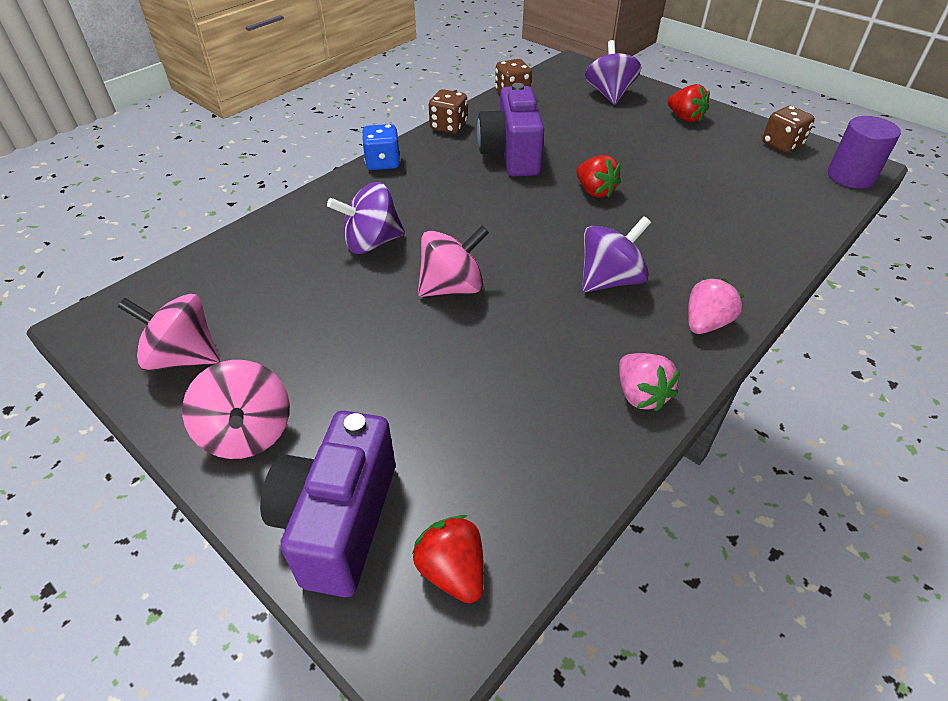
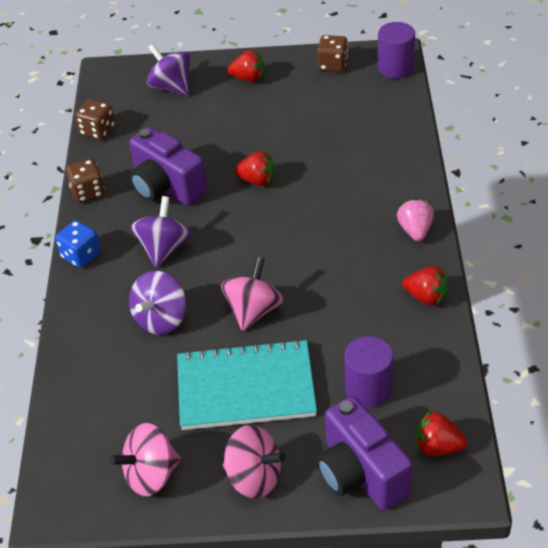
camera: 40 degrees left, 0 degrees up
purple spinning top [582,216,651,292] -> purple spinning top moved to [131,196,191,268]
pink strawberry [619,353,680,411] -> red strawberry [402,266,448,305]
none -> turquoise notebook [177,339,317,430]
none -> purple cylinder [344,336,393,408]

